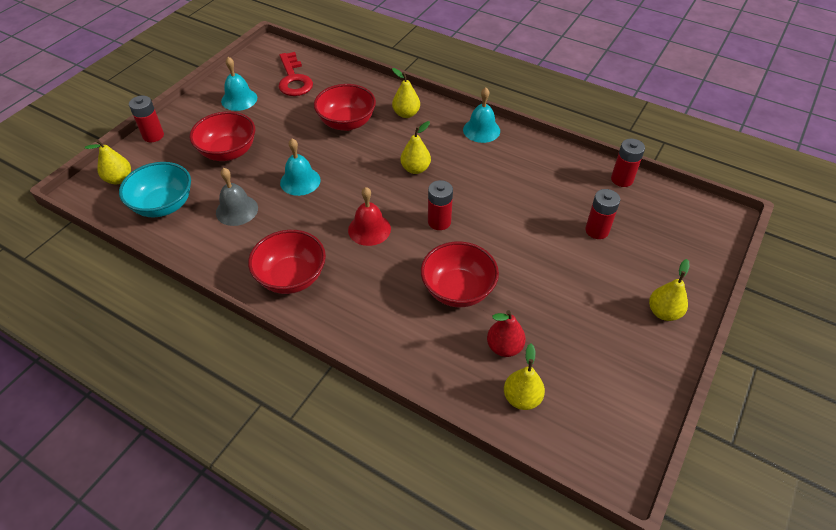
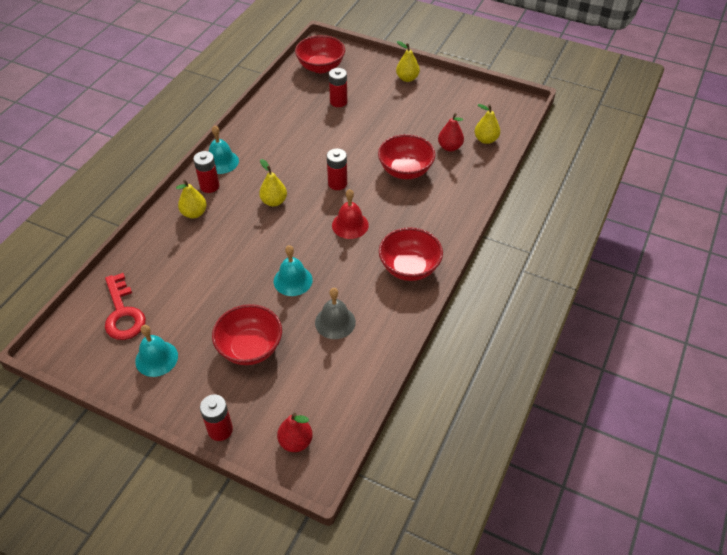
camera: 95 degrees left, 0 degrees up
yellow pear [85,139,131,184] -> red pear [277,413,313,452]
turquoise bowl [119,162,191,217] -> none
red key [278,52,313,96] -> red key turned 90 degrees clockwise [105,273,146,340]
red bowl [314,84,376,131] -> red bowl moved to [295,35,345,73]
red battery [611,139,645,187] -> red battery moved to [193,151,219,193]

